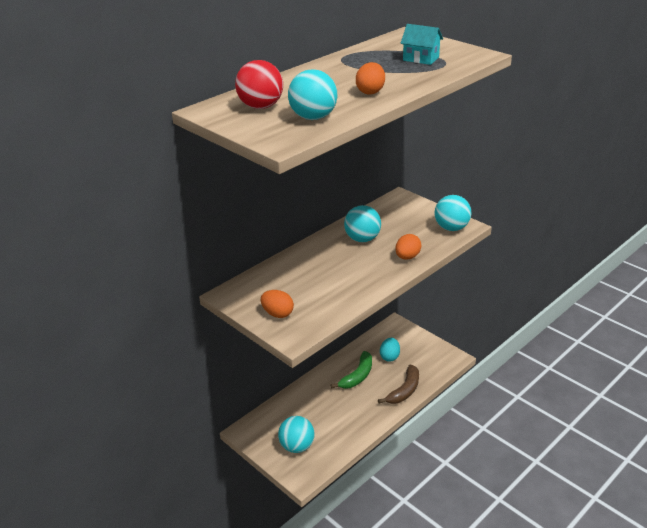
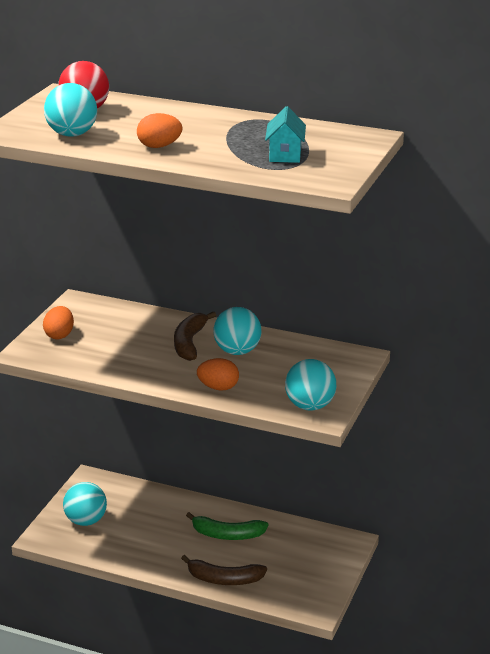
camera: 65 degrees right, 5 degrees down
turquoise egg [380,338,400,362] -> none
none -> brown banana [174,311,216,361]

